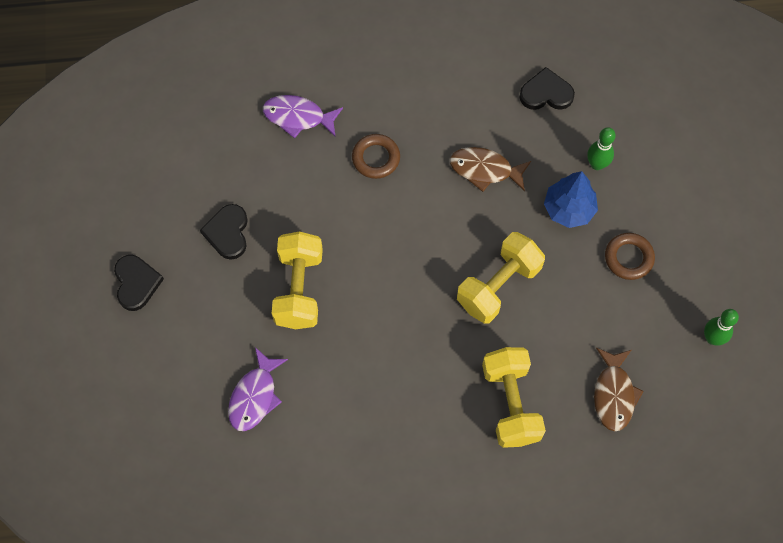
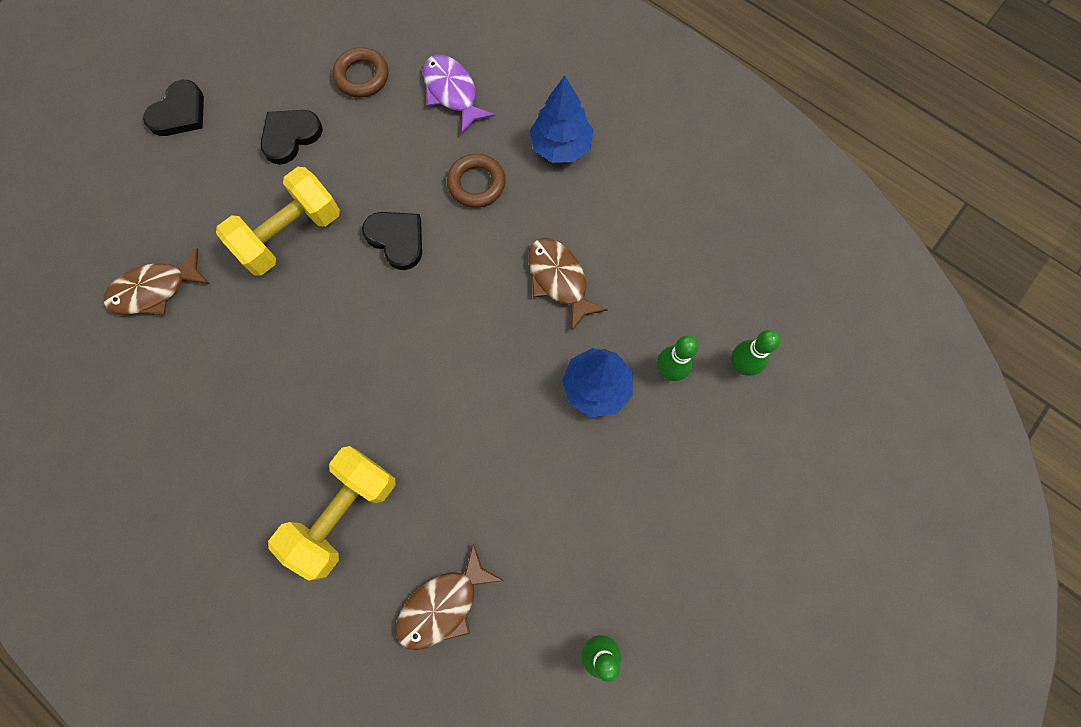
camera: 45 degrees right, 5 degrees up
purple fish [228,347,288,431] -> brown fish [104,248,210,315]
yellow dumbbell [457,232,545,324] -> none
black heart [520,67,575,110] -> black heart moved to [362,212,422,270]
brown ring [605,233,655,280] -> brown ring moved to [333,47,389,98]
none -> blue tree [529,76,593,163]
none -> green bowling pin [731,330,781,376]

